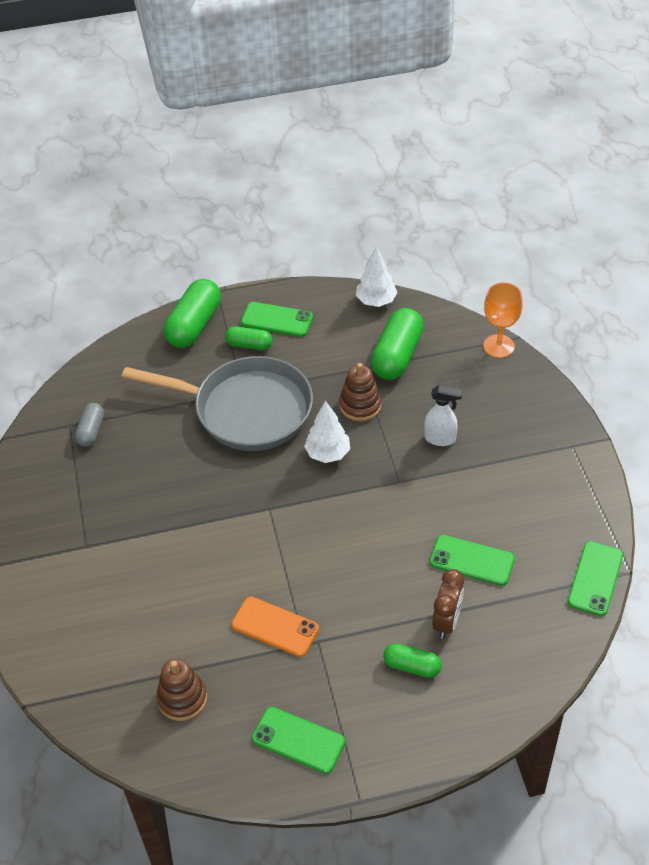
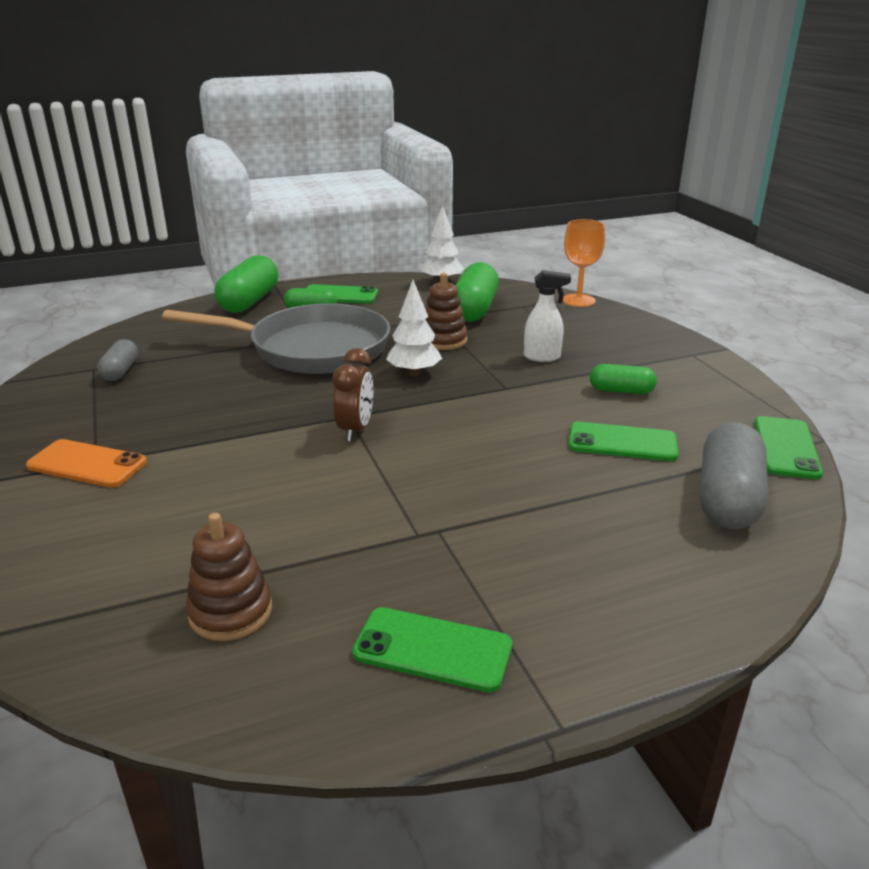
camera: 10 degrees left, 20 degrees down
orange phone [231,597,319,657] -> orange phone moved to [26,439,147,487]
green capsule [383,643,442,678] -> green capsule moved to [590,364,657,394]
brown clock [432,569,464,639] -> brown clock moved to [333,348,373,441]
none -> grey capsule [700,422,768,529]

